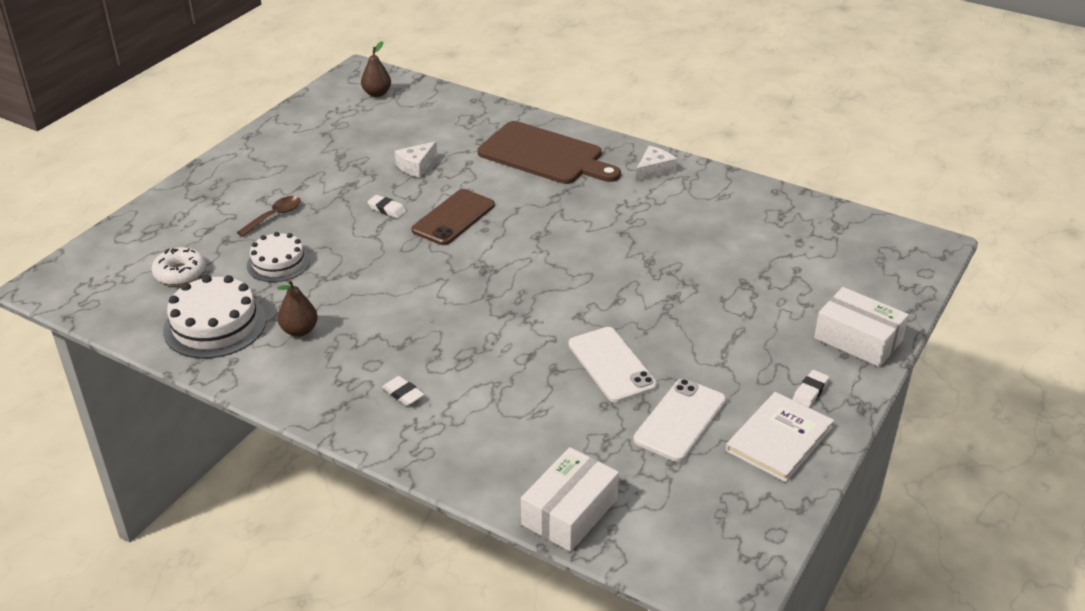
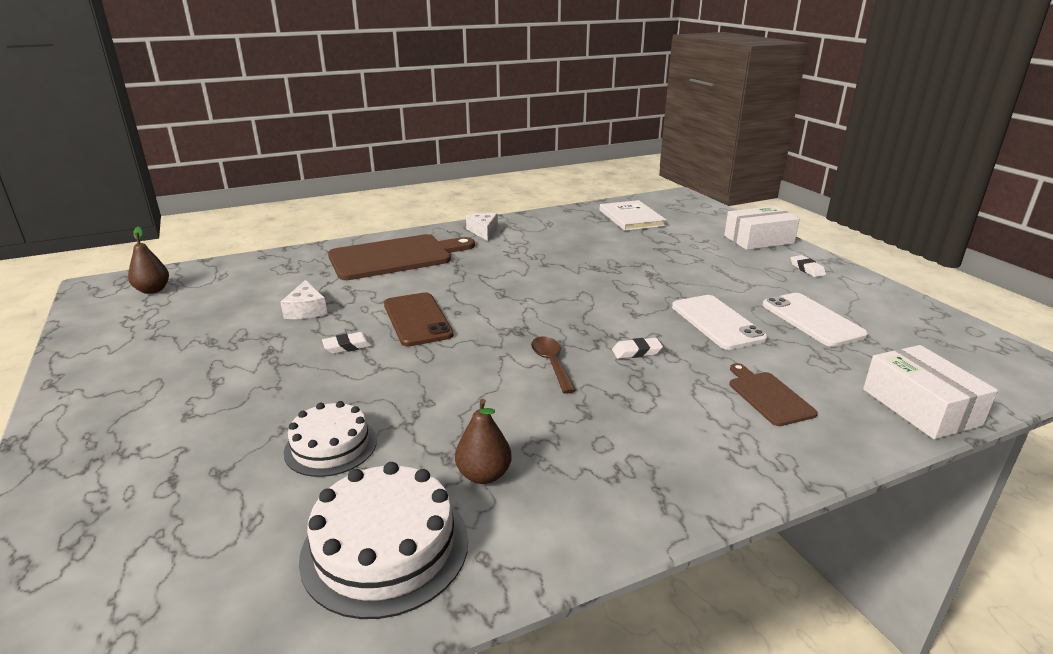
camera: 55 degrees left, 10 degrees down
white donut [152,247,206,285] -> none
brown spoon [237,196,301,237] -> brown spoon moved to [531,337,576,394]
white eraser [382,376,425,406] -> white eraser moved to [612,338,663,359]
white phone [569,327,657,403] -> white phone turned 60 degrees clockwise [672,295,768,350]
white book [726,392,834,482] -> white book moved to [600,200,666,231]
none -> brown cutting board [729,363,818,426]

